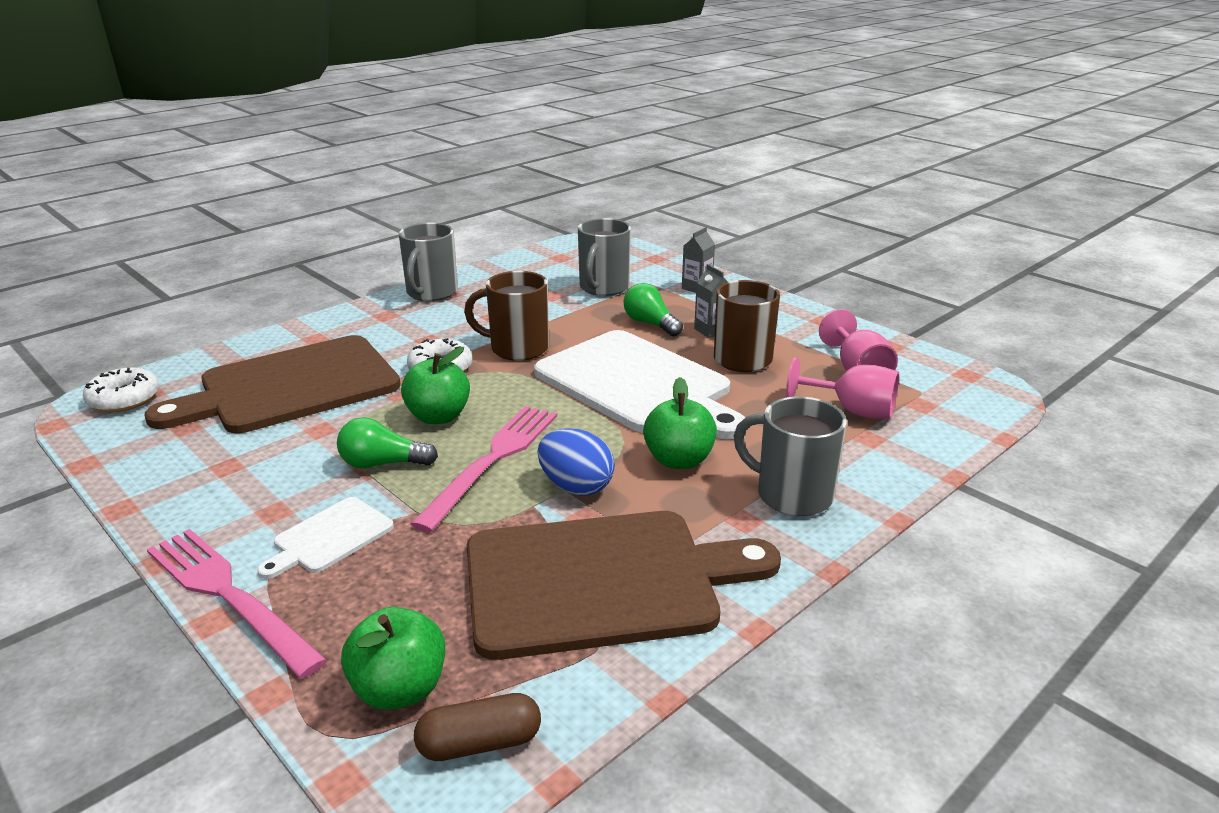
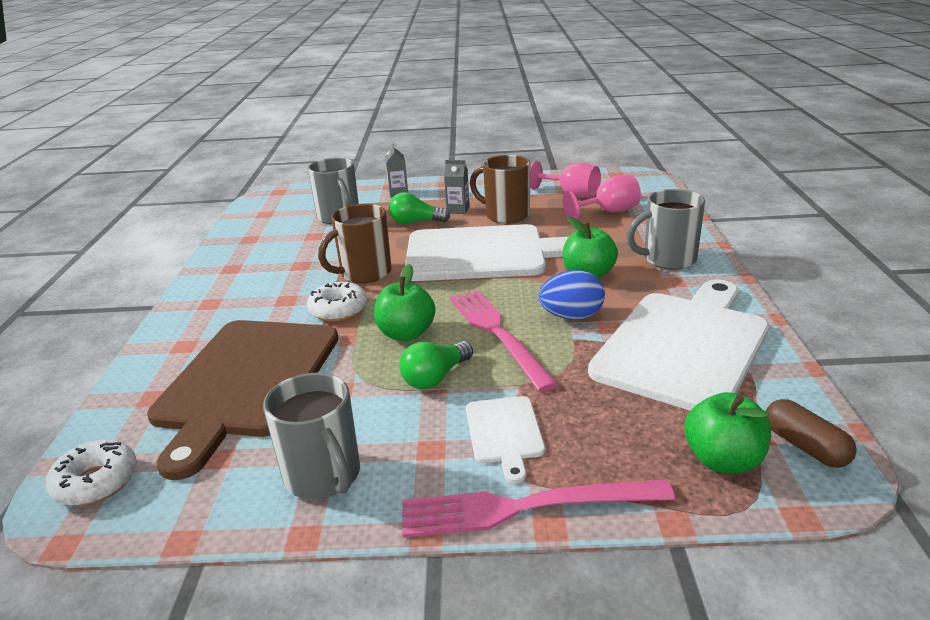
camera: 45 degrees left, 0 degrees up
grey mug [399,223,458,301] -> grey mug moved to [263,373,360,499]
brown capsule [414,693,541,761] -> brown capsule turned 60 degrees counterclockwise [766,399,857,468]
brown cutting board [467,511,781,660] -> white cutting board [588,279,769,411]

